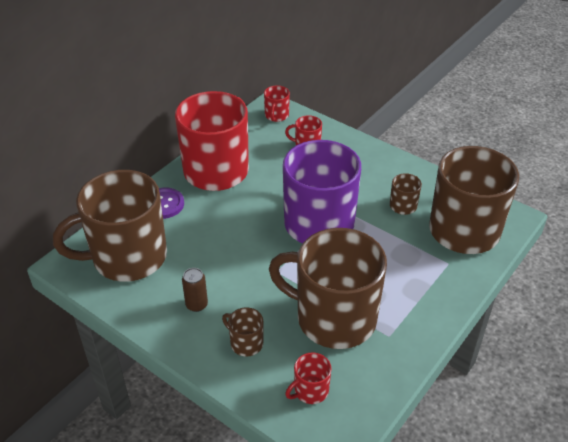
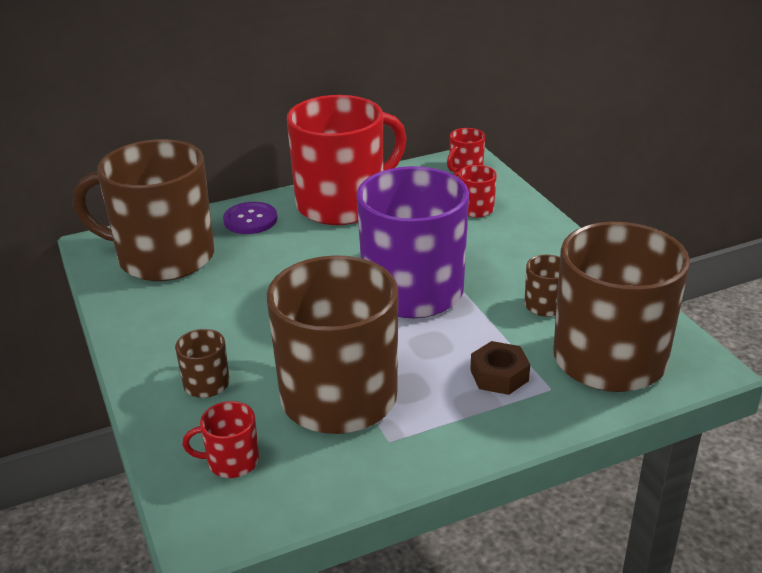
camera: 30 degrees right, 10 degrees down
brown can [182,268,208,312] -> none
none -> brown nut [470,341,530,395]

